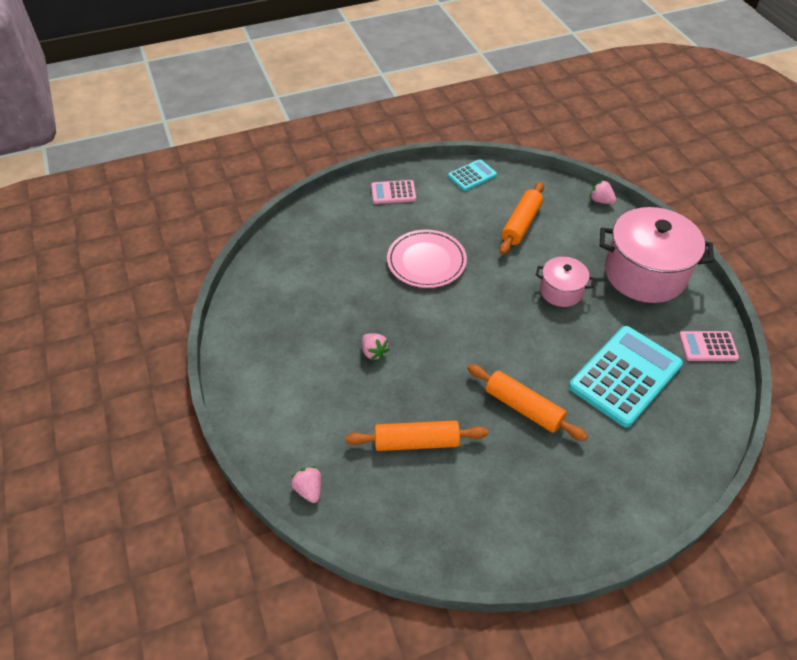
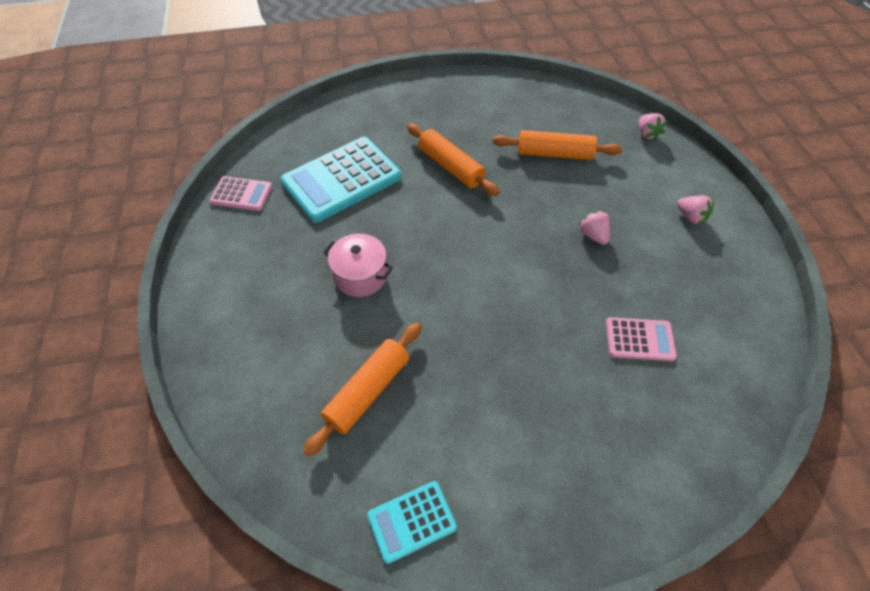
camera: 170 degrees left, 5 degrees up
pink calculator [371,180,416,204] -> pink calculator moved to [606,317,677,361]
pink plate [387,229,467,288] -> none
pink strawberry [590,180,616,204] -> pink strawberry moved to [677,195,714,224]
pink pot [600,207,714,303] -> none

